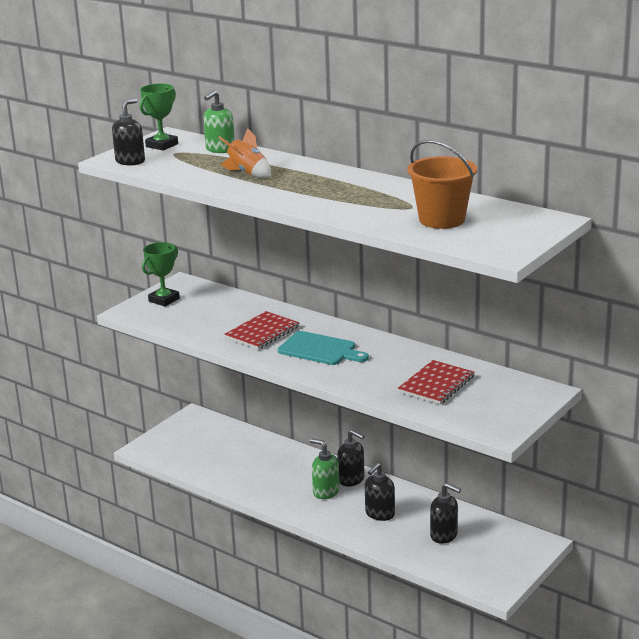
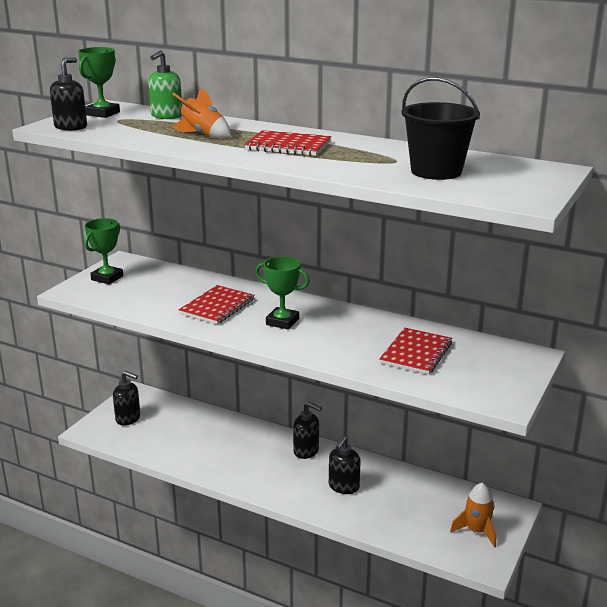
camera: 10 degrees left, 0 degrees up
turquoise cutting board [278,331,369,365] -> green trophy [255,256,310,330]
green soap dispenser [310,438,340,499] -> none
orange bucket [407,140,477,229] -> black bucket [401,77,480,180]
black soap dispenser [430,483,461,544] -> black soap dispenser moved to [113,371,140,426]
none -> red notebook [244,130,331,156]
none -> orange rocket [450,483,496,548]

